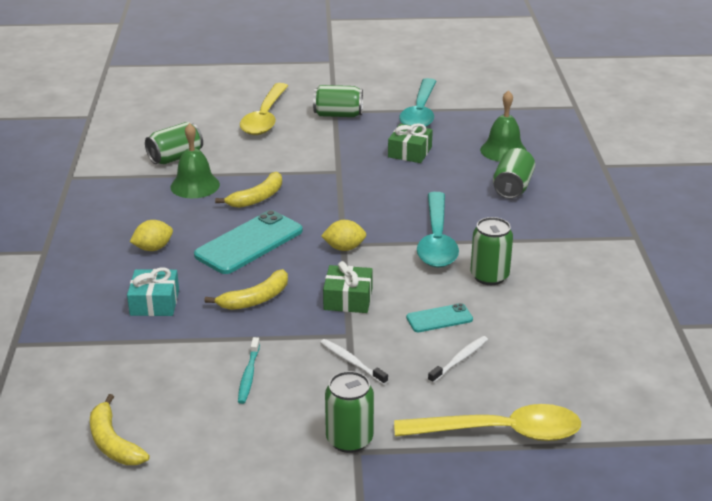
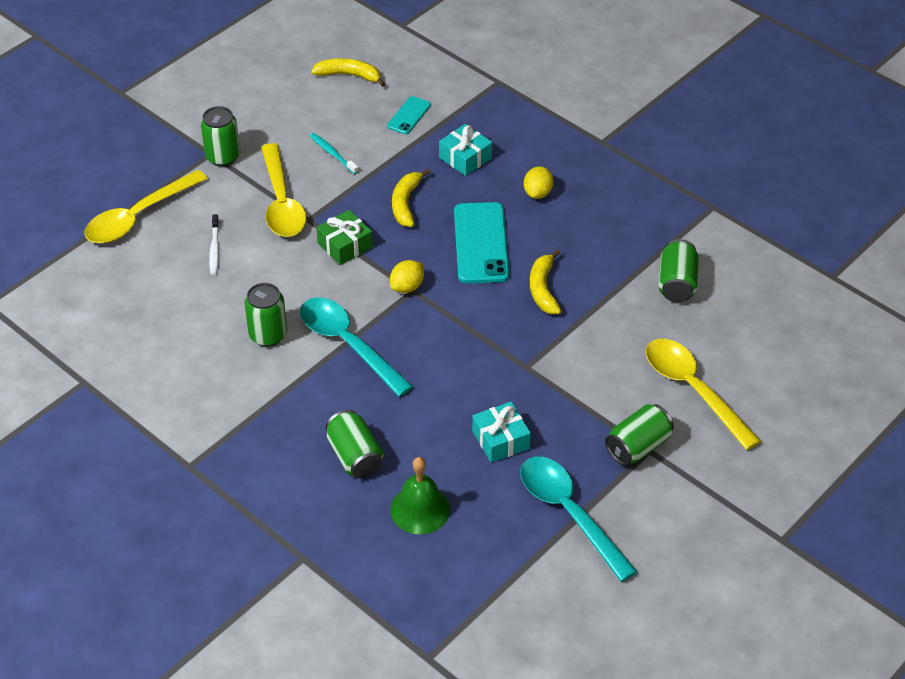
camera: 135 degrees right, 15 degrees up
green bell [171,123,220,198] -> none
white toothbrush [320,339,388,385] -> yellow spoon [261,143,306,237]
green gift [388,123,433,163] -> turquoise gift [472,402,531,463]
turquoise phone [406,303,473,332] -> turquoise phone moved to [387,96,431,134]

